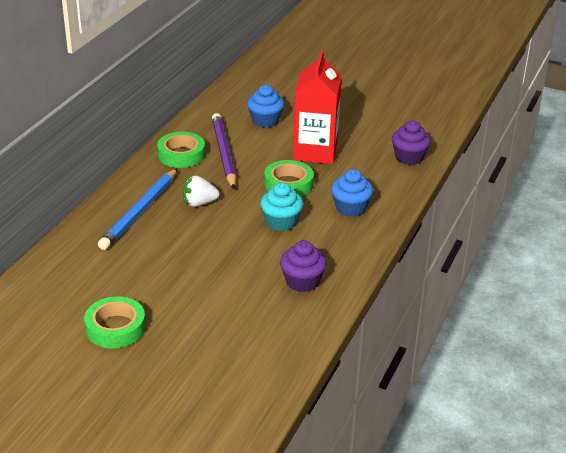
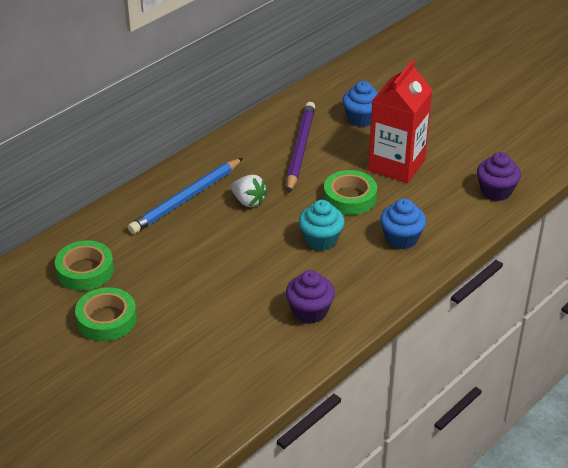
camera: 20 degrees right, 5 degrees up
green tape [157,132,205,168] -> green tape moved to [55,240,114,291]
white strawberry [183,176,219,207] -> white strawberry turned 150 degrees counterclockwise [231,175,268,207]

